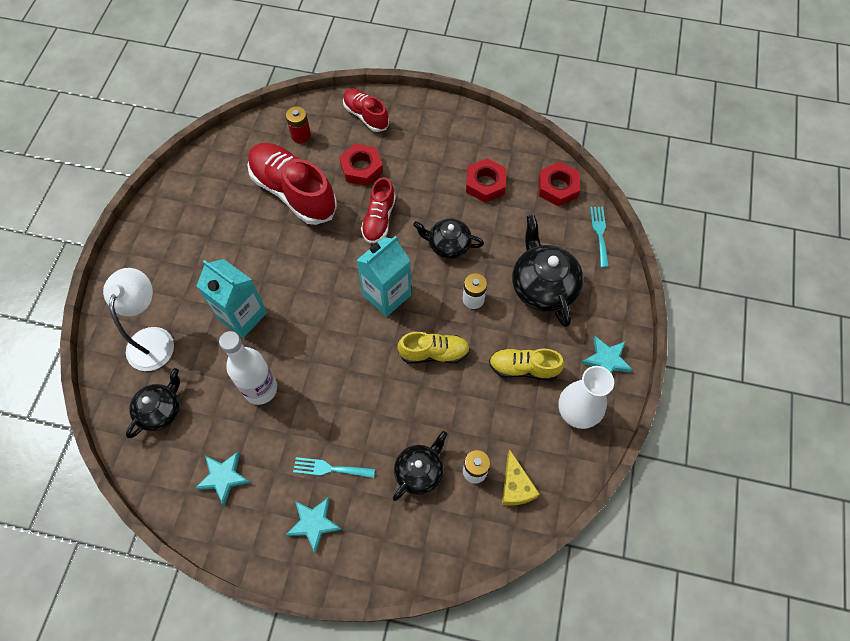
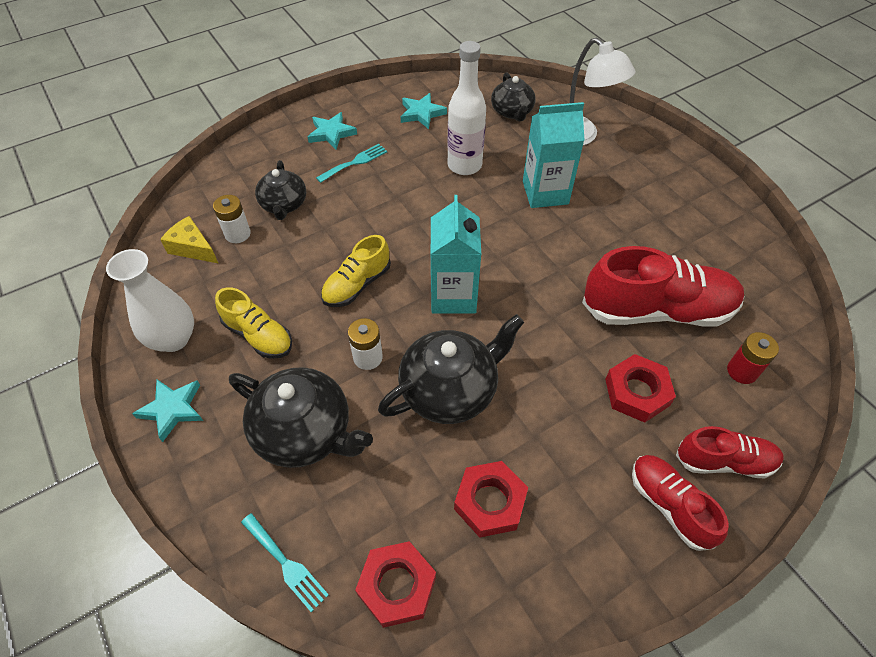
camera: 135 degrees right, 10 degrees down
red shoe [361,177,396,243] -> red shoe moved to [632,455,729,551]
black teapot [413,218,484,259] -> black teapot [378,314,524,424], size x1.58
yellow shoe [489,349,564,381] -> yellow shoe turned 75 degrees clockwise [215,287,292,359]

